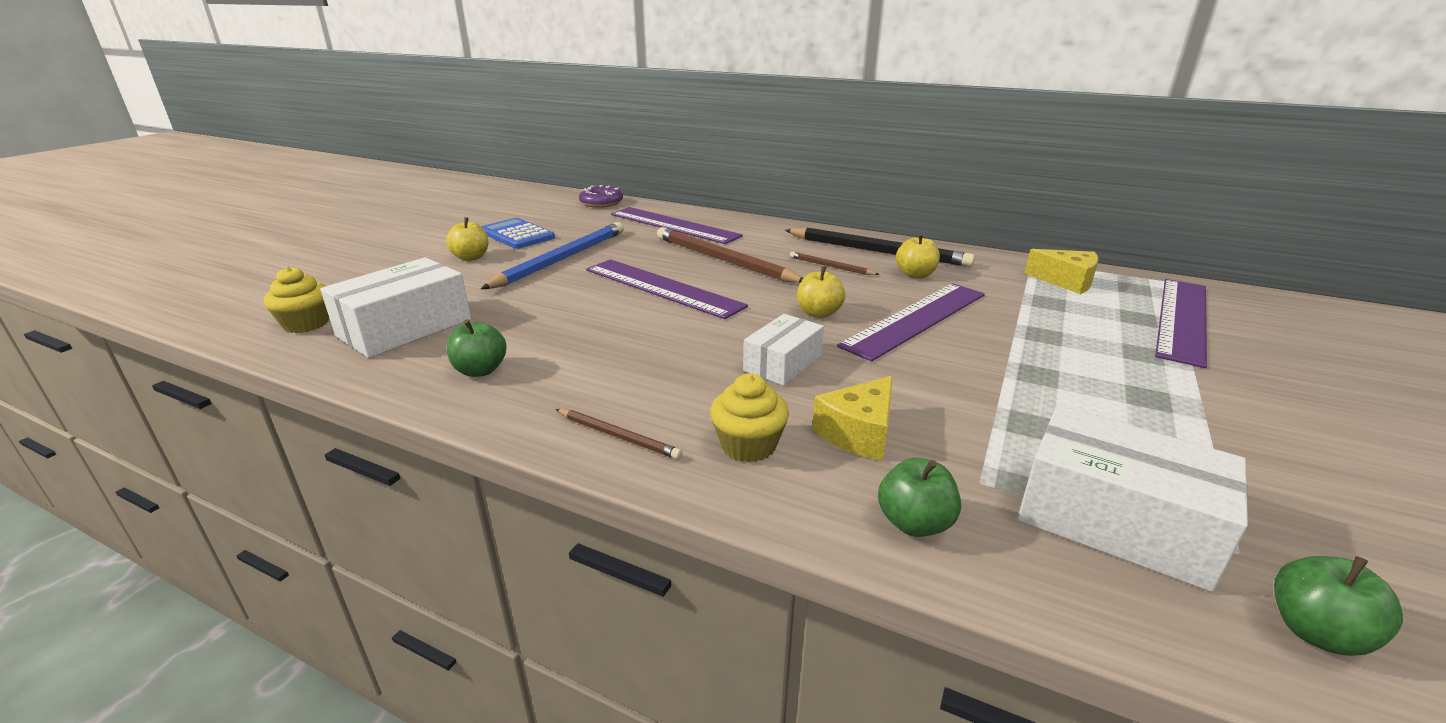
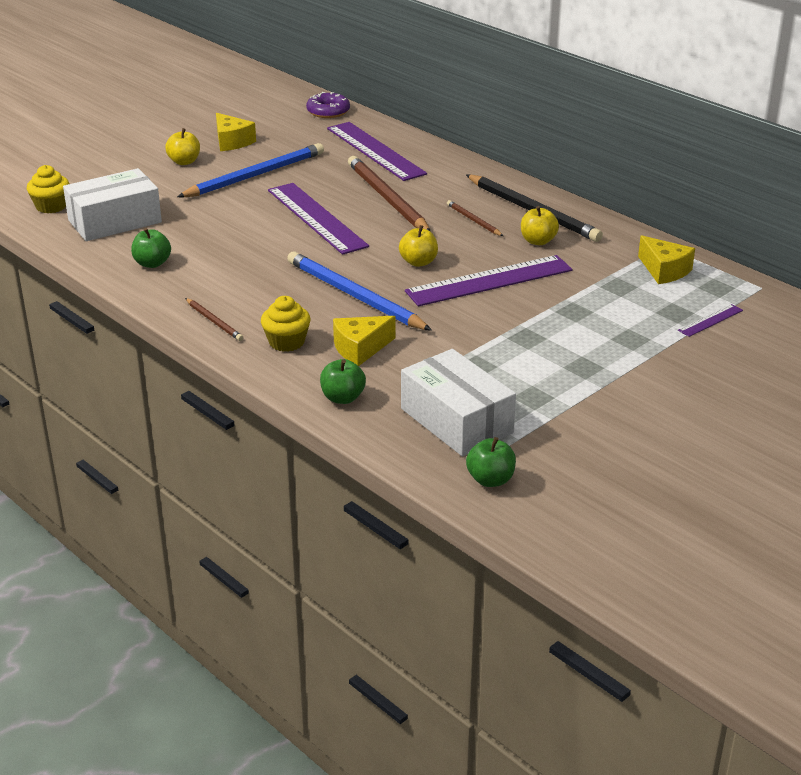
camera: 20 degrees right, 5 degrees up
blue calculator [481,218,555,249] -> yellow cheese [216,113,256,151]
white box [743,314,824,386] -> blue pencil [287,251,432,331]
purple ruler [1155,279,1207,368] -> purple ruler [678,304,743,337], size x0.45

